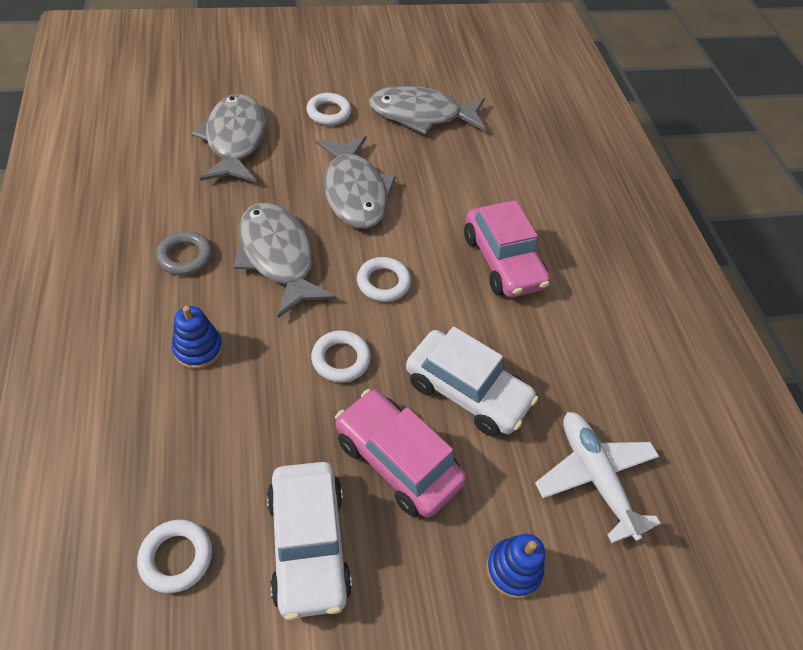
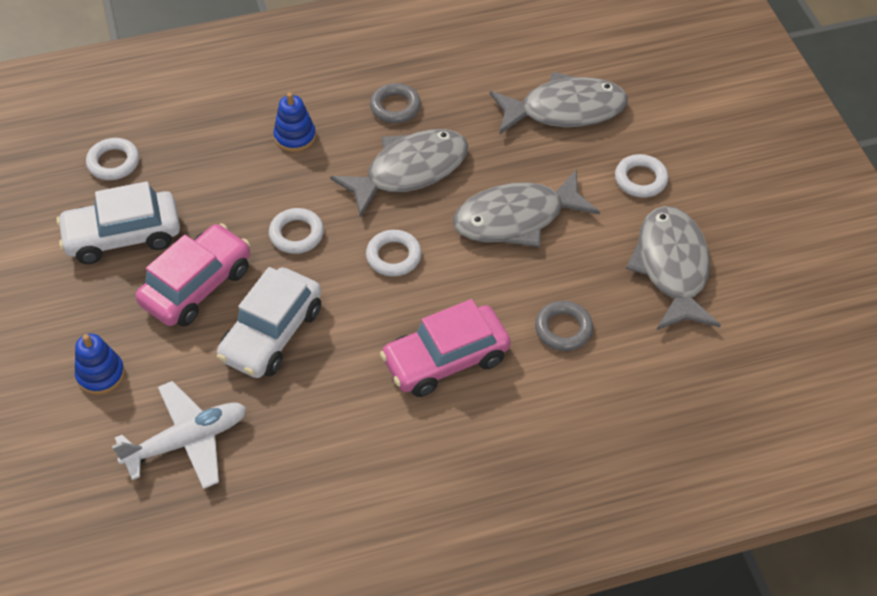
camera: 90 degrees right, 0 degrees up
none -> grey ring [535,301,593,351]

